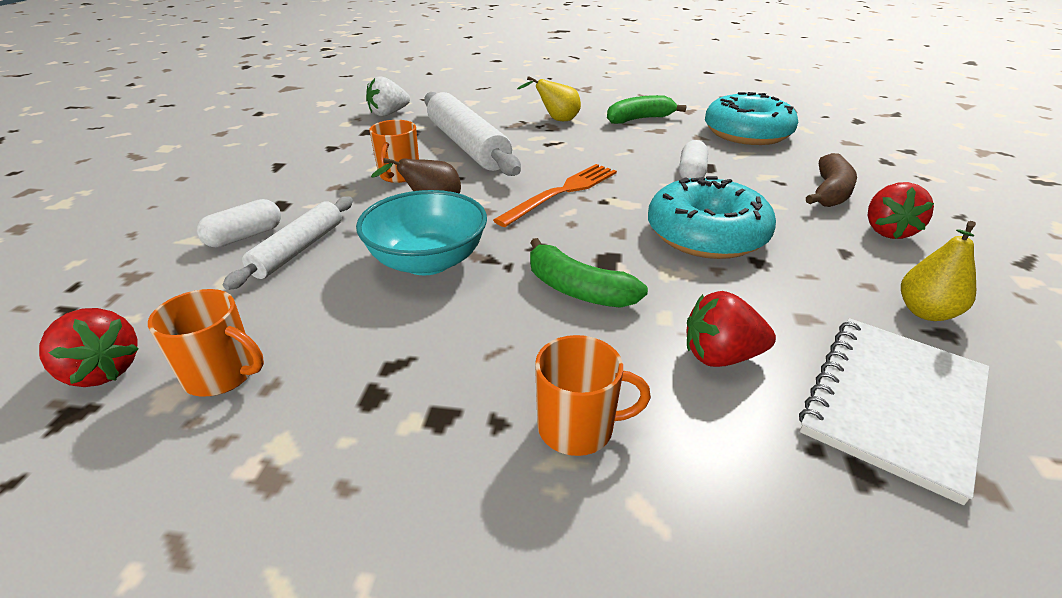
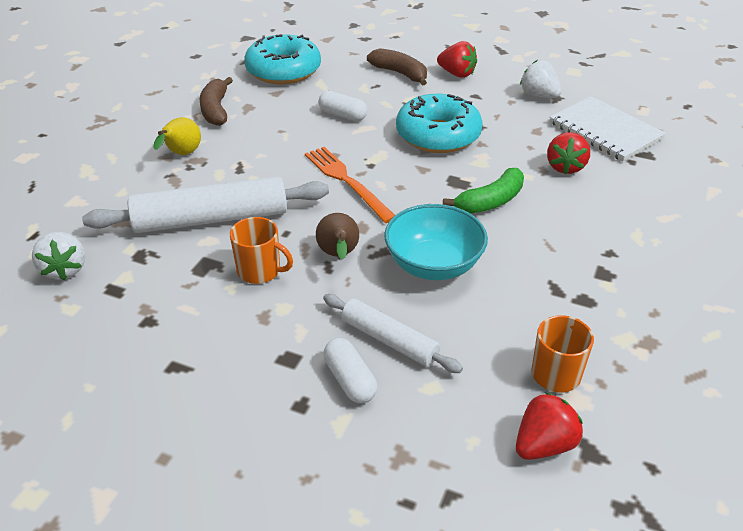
camera: 75 degrees left, 5 degrees up
orange mug [535,335,651,456] -> none
green banana [607,95,687,124] -> brown banana [200,77,233,126]
yellow pear [901,221,976,321] -> white strawberry [520,60,562,98]

